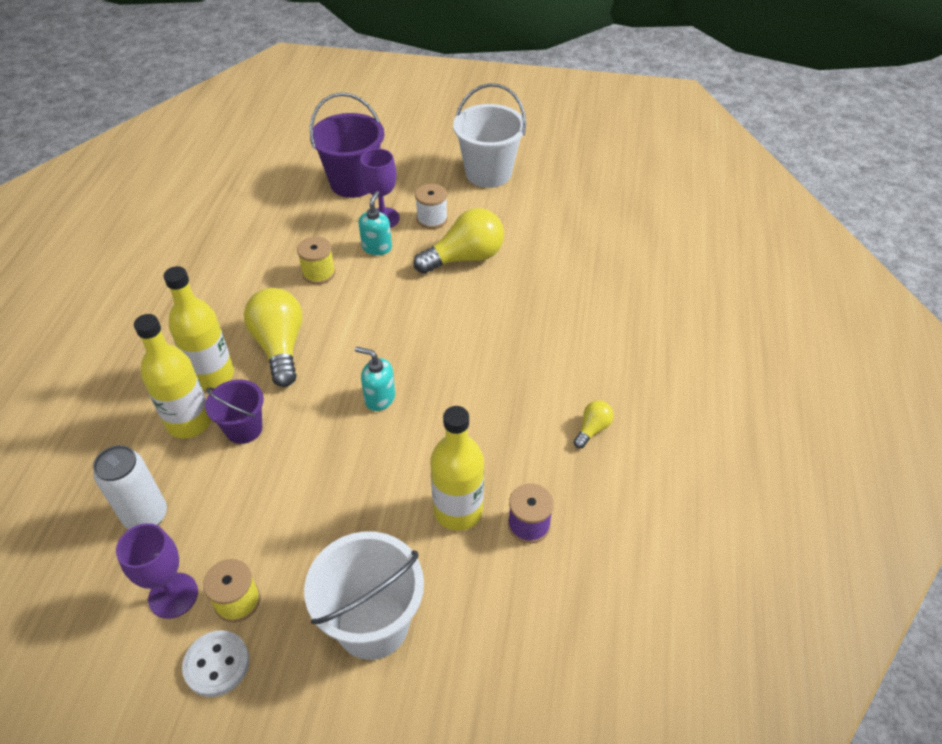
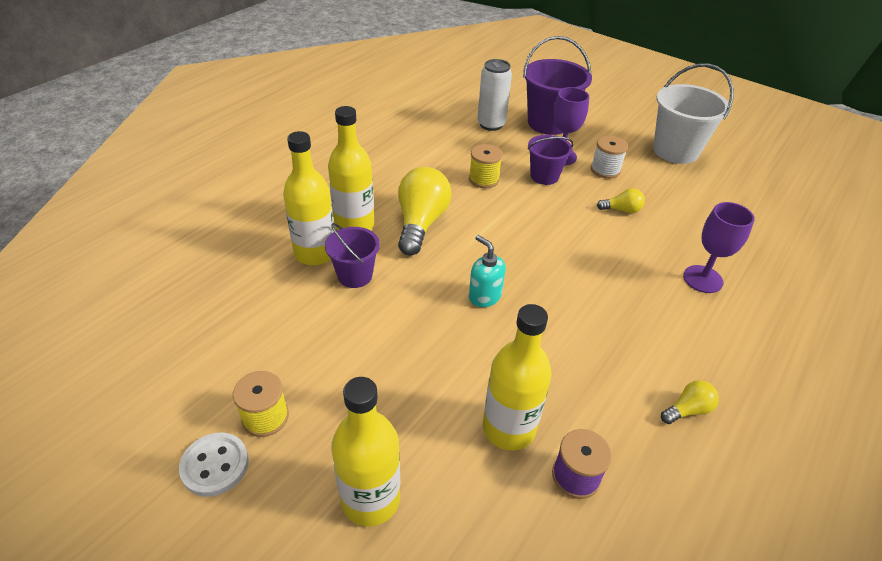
camera: 25 degrees right, 5 degrees down
white can [93,445,167,530] -> white can moved to [477,59,512,131]
purple goblet [116,523,198,619] -> purple goblet moved to [683,202,755,293]
white bucket [304,531,424,660] -> yellow bottle [331,377,400,527]
turquoise soap dispenser [359,191,392,255] -> purple bucket [527,135,574,185]
yellow light bulb [414,208,504,274] -> yellow light bulb [597,188,645,213], size x0.48

